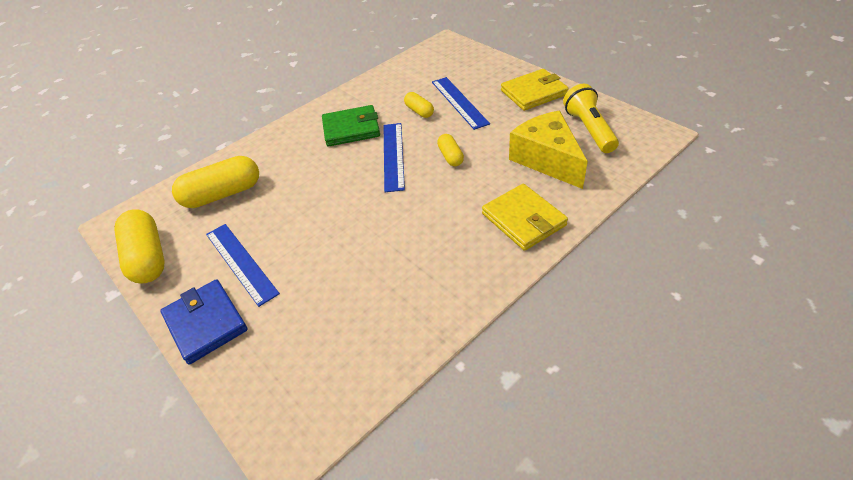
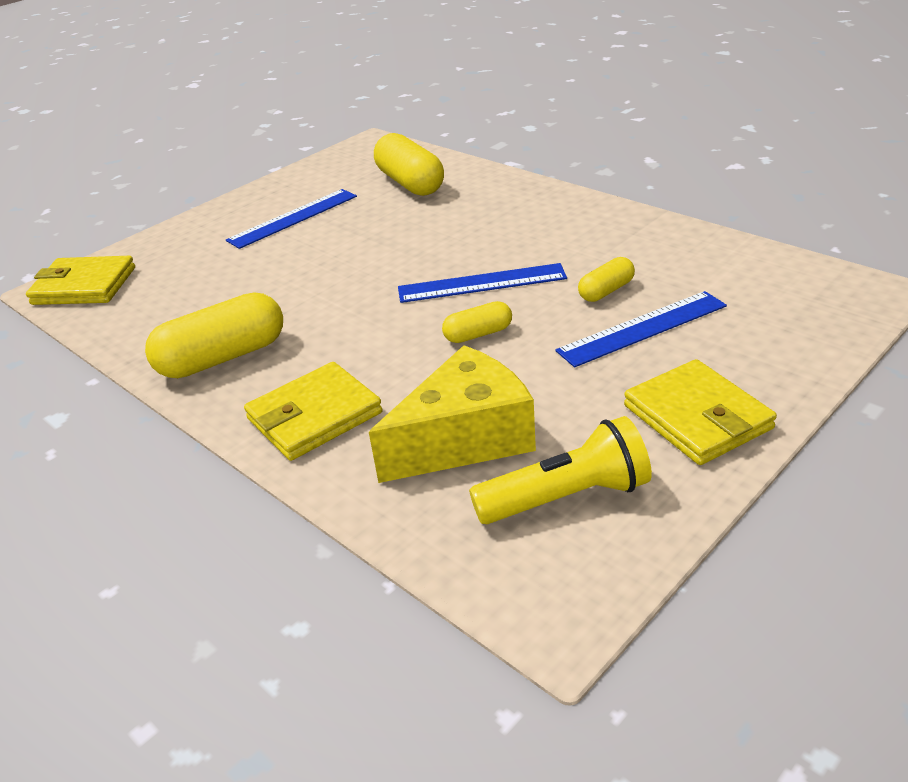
camera: 85 degrees right, 10 degrees down
yellow capsule [115,209,164,284] -> yellow capsule moved to [145,292,283,378]
blue wallet [160,279,248,365] -> none
green wallet [322,105,380,147] -> none
none -> yellow wallet [26,256,135,305]

